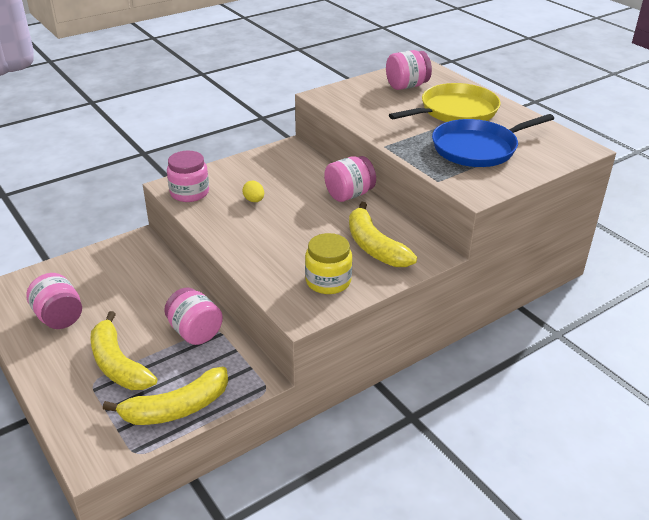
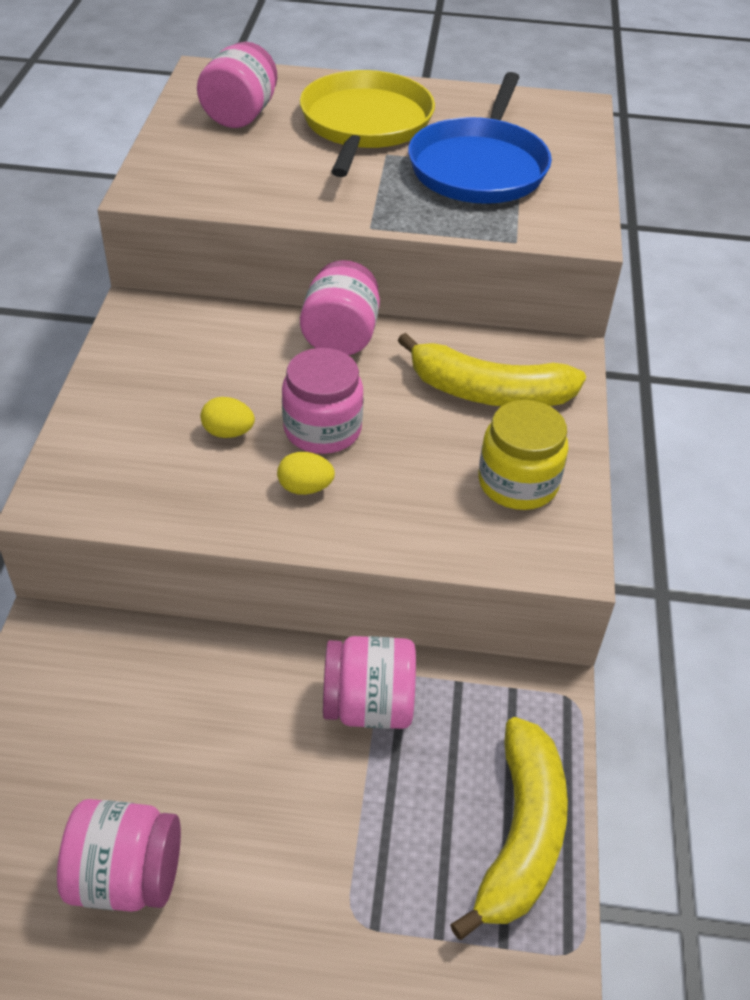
camera: 50 degrees left, 10 degrees up
yellow banana [90,311,157,390] -> none
pink jar [167,151,209,202] -> pink jar moved to [282,348,364,454]
none -> yellow egg [277,452,335,495]

